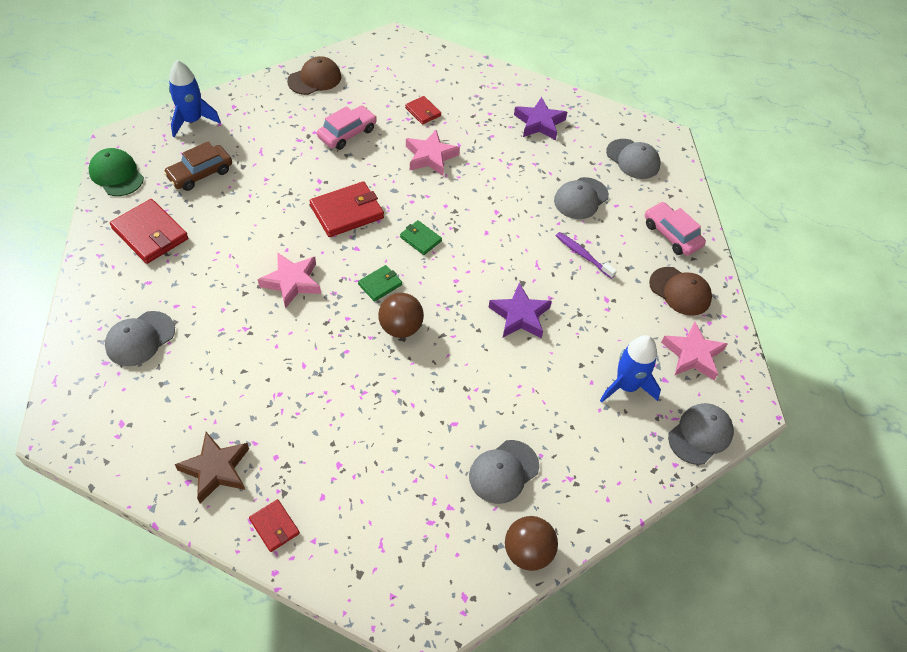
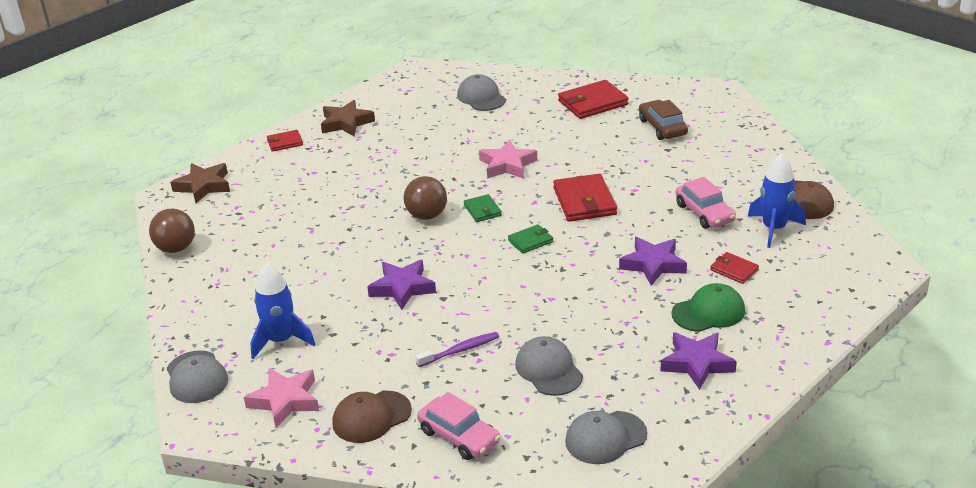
camera: 115 degrees right, 20 degrees down
green cap [89,148,144,196] -> green cap moved to [671,283,745,332]
blue rocket [169,60,221,137] -> blue rocket moved to [748,154,806,248]
red wallet [405,96,441,125] -> red wallet turned 60 degrees clockwise [710,252,759,284]
pink star [406,130,460,176] -> purple star [619,237,687,286]
grey cap [469,440,539,504] -> none
pink car [645,202,706,256] -> pink car turned 60 degrees clockwise [417,392,501,460]
none -> brown star [170,163,230,203]

